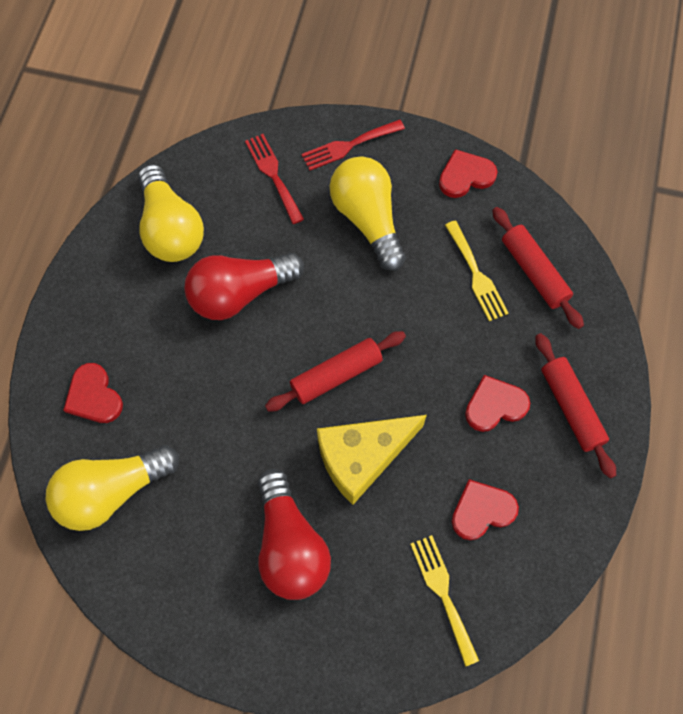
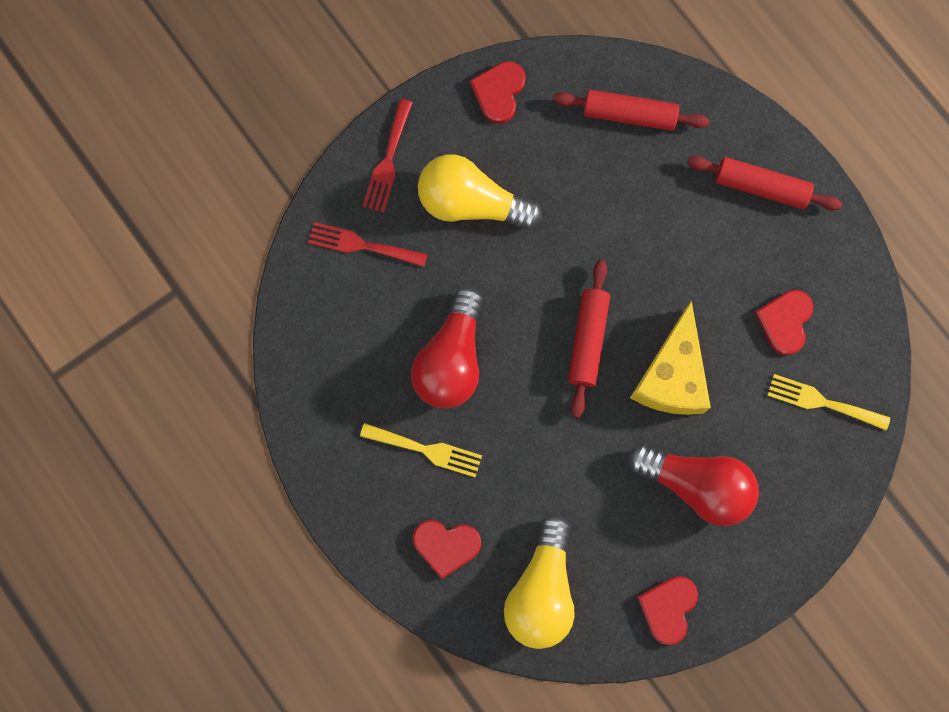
camera: 50 degrees left, 10 degrees up
yellow light bulb [138,164,204,262] -> none
yellow fork [445,220,509,321] -> yellow fork moved to [360,423,482,477]
red heart [465,375,530,432] -> red heart moved to [637,576,698,645]

